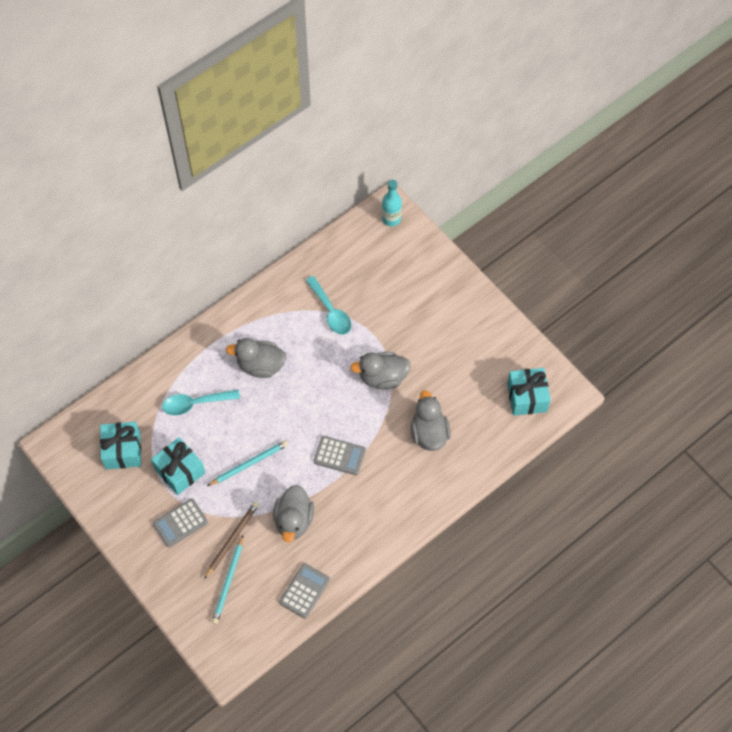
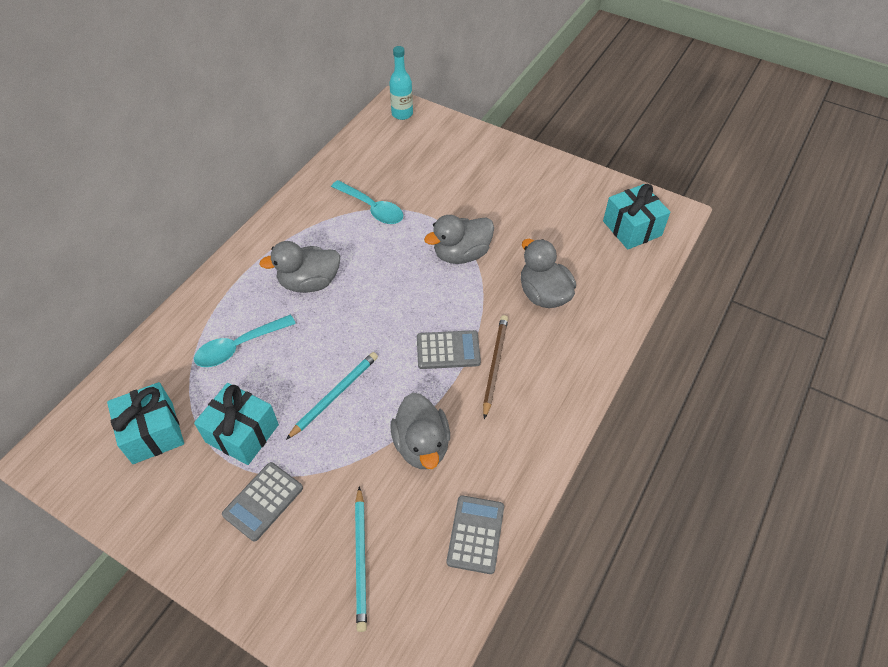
camera: 20 degrees left, 10 degrees down
brown pencil [204,502,259,579] -> brown pencil moved to [483,315,508,419]

